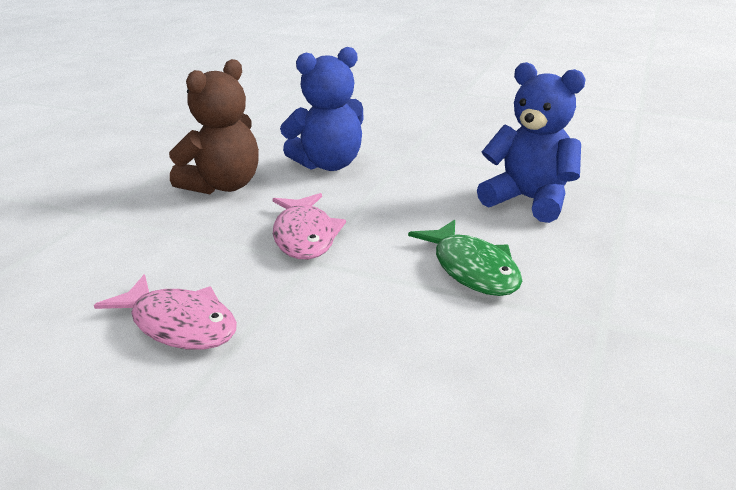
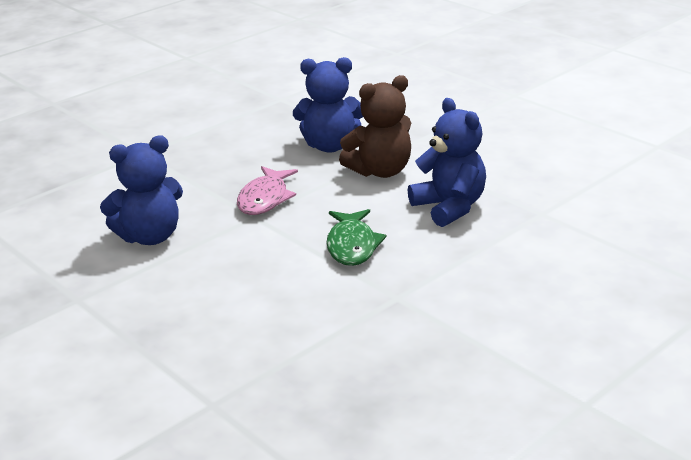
camera: 25 degrees right, 0 degrees up
pink fish [94,274,237,350] -> blue teddy bear [100,135,183,245]
brown teddy bear [169,59,259,194] -> brown teddy bear moved to [339,75,411,178]

